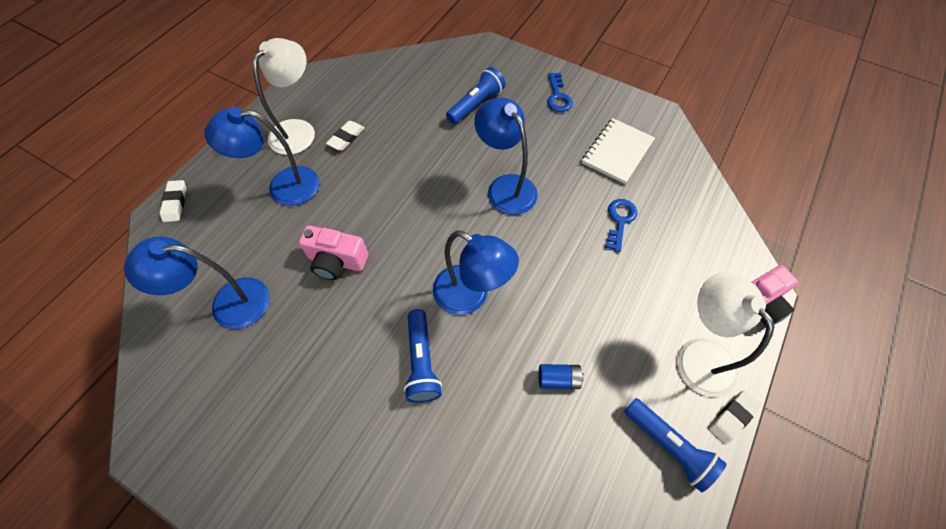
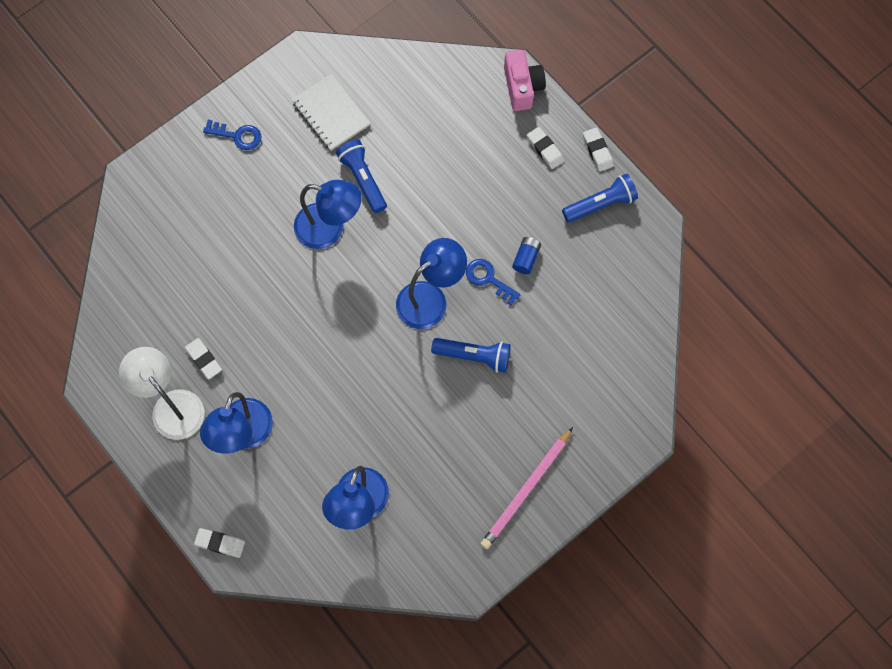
camera: 70 degrees left, 10 degrees up
pink camera [299,225,368,280] -> none
blue flashlight [446,67,506,124] -> blue flashlight moved to [336,140,387,213]
blue lamp [474,97,538,215] -> blue lamp turned 150 degrees counterclockwise [294,180,361,249]
blue key [605,199,637,252] -> blue key moved to [466,259,521,305]
white lamp [677,272,774,397] -> white eraser [527,127,564,169]
none -> pink pencil [480,427,573,549]

